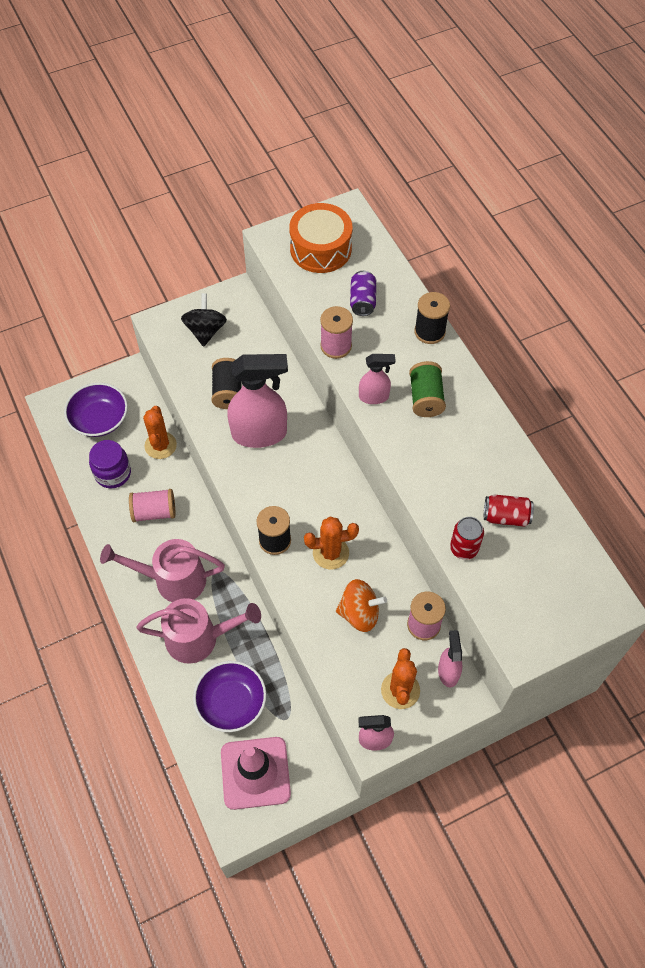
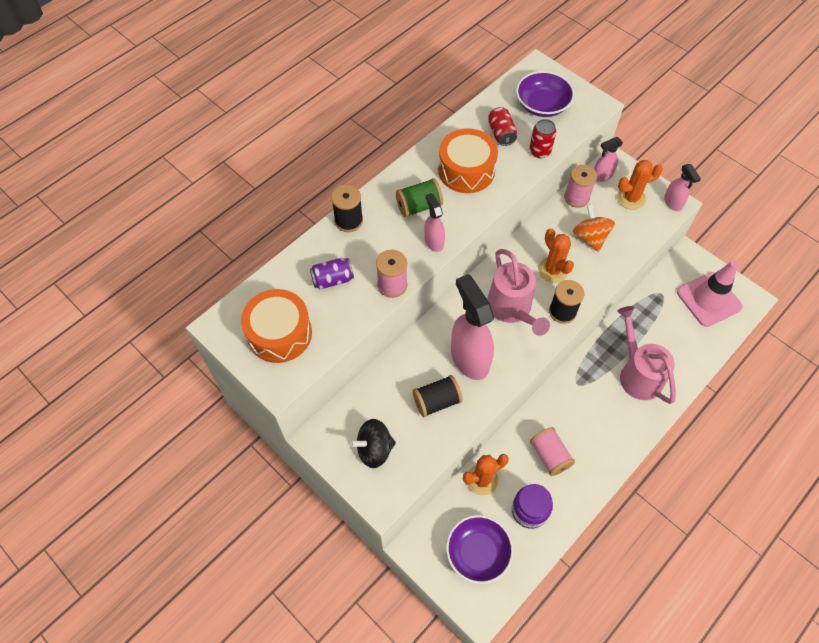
camera: 110 degrees left, 0 degrees up
pink watering can [100,539,225,602] -> pink watering can moved to [487,249,550,336]
purple bowl [193,661,266,732] -> purple bowl moved to [516,71,575,117]
none -> orange drum [438,128,498,193]

